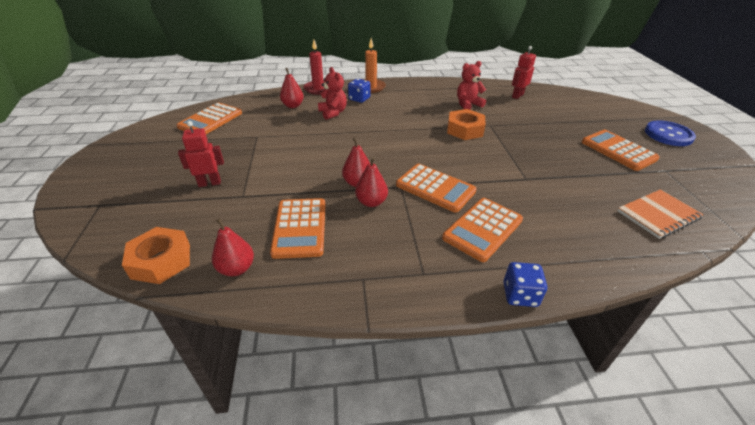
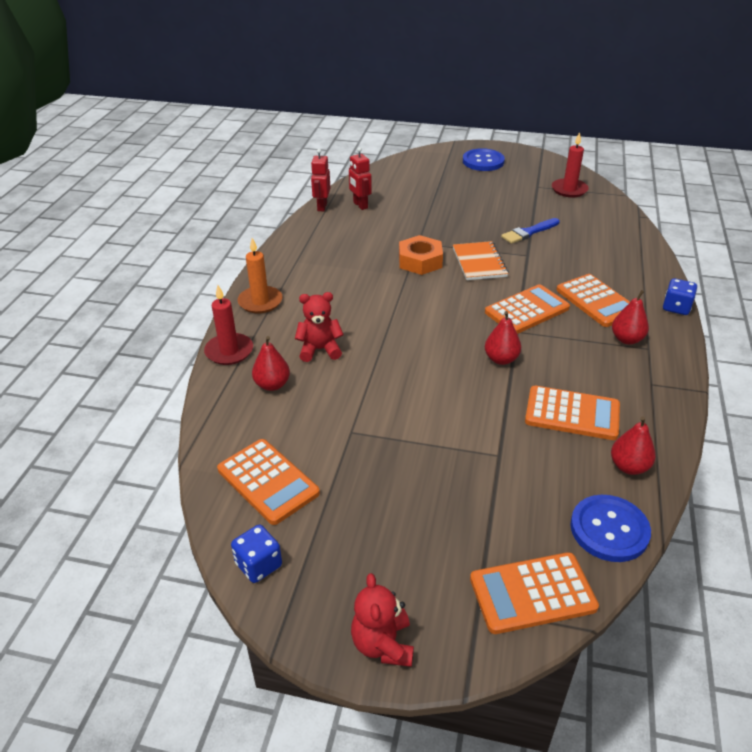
camera: 70 degrees left, 0 degrees up
orange nut [122,227,190,284] -> blue button [570,495,651,562]
red robot [178,121,224,187] -> red robot moved to [311,149,330,211]
blue dice [348,78,371,103] -> blue dice moved to [231,525,282,583]
red pear [355,157,388,207] -> red pear moved to [612,290,649,345]
red teddy bear [457,61,486,110] -> red teddy bear moved to [351,573,414,667]
orange calculator [582,130,660,171] -> orange calculator moved to [470,552,599,634]
orange notebook [618,190,704,239] -> orange notebook moved to [453,241,509,280]
none -> blue brush [501,218,560,244]
none -> red candle [552,132,589,197]

